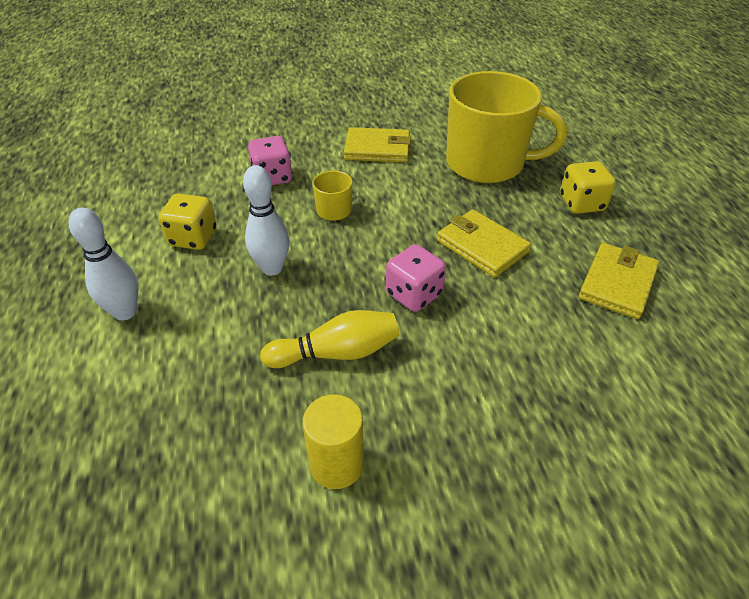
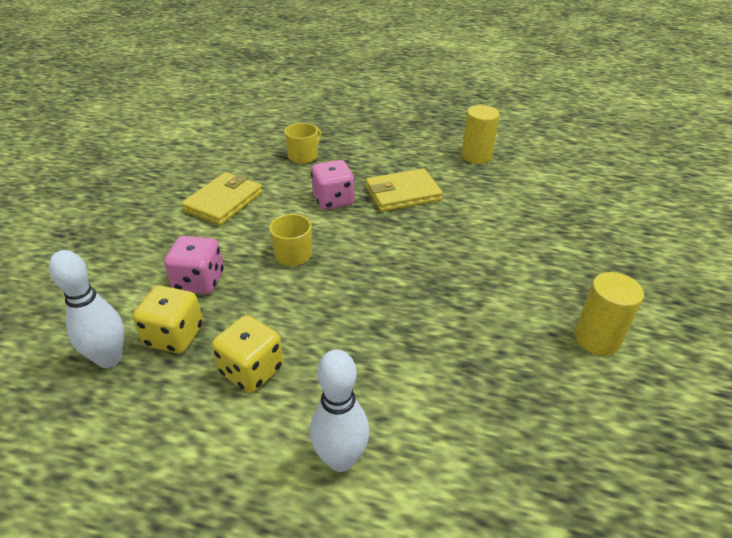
camera: 65 degrees left, 5 degrees down
white bowling pin [243,165,289,276] -> white bowling pin moved to [49,250,124,368]
yellow bowling pin [260,310,399,368] -> none
pink dice [386,244,446,312] -> pink dice moved to [311,160,355,210]
yellow mug [446,71,567,183] -> yellow mug [284,123,321,164], size x0.42
yellow dice [560,161,616,214] -> yellow dice moved to [133,286,203,353]
yellow wallet [579,243,659,319] -> yellow cylinder [461,105,500,164]

